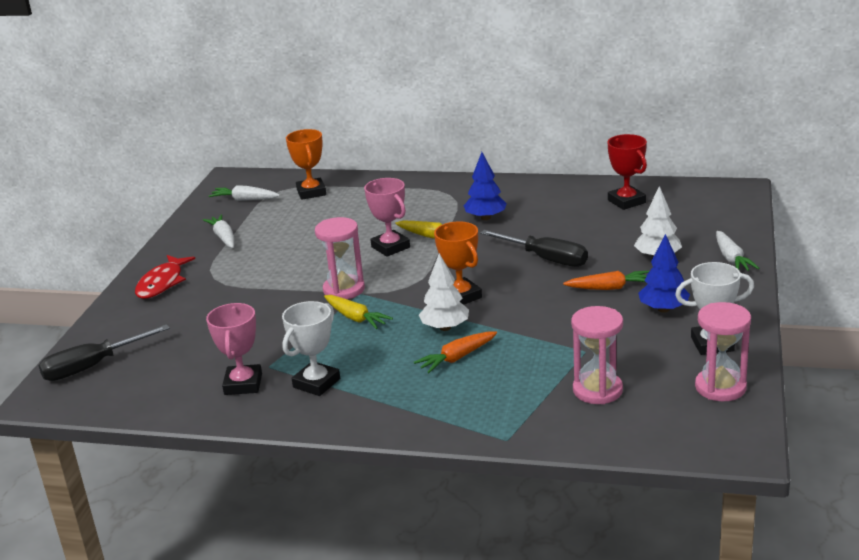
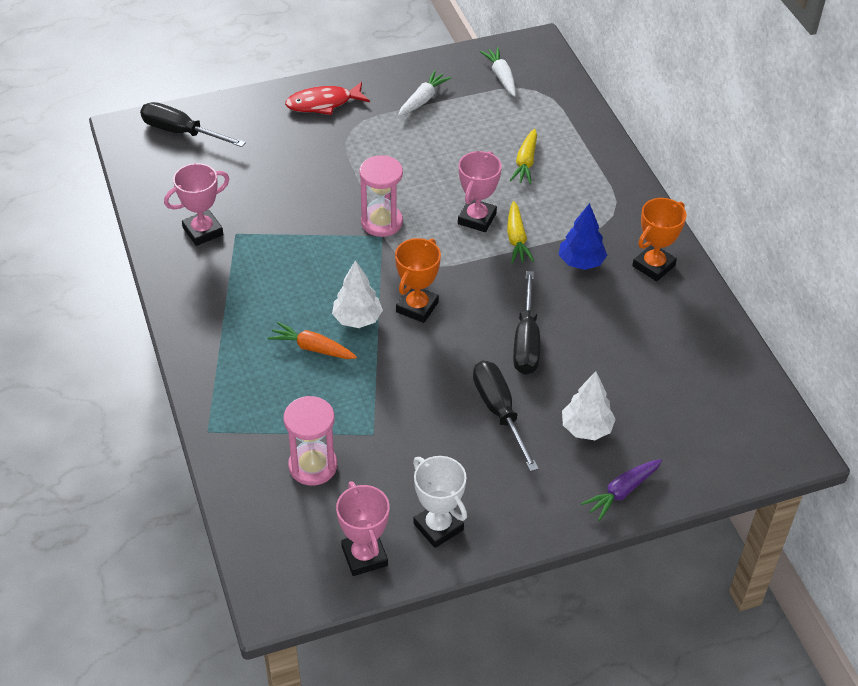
camera: 55 degrees right, 20 degrees up
white trophy [282,301,340,396] -> none
orange trophy [286,129,326,200] -> orange trophy moved to [632,198,686,281]
yellow carrot [324,295,393,329] -> yellow carrot moved to [510,129,537,184]
orange carrot [563,271,649,290] -> black screwdriver [473,361,539,472]
red trophy [607,134,647,210] -> none
blue tree [638,234,690,312] -> none
pink hourglass [695,302,751,401] -> pink trophy [336,481,390,576]
white carrot [716,231,759,271] -> purple carrot [581,459,662,521]

